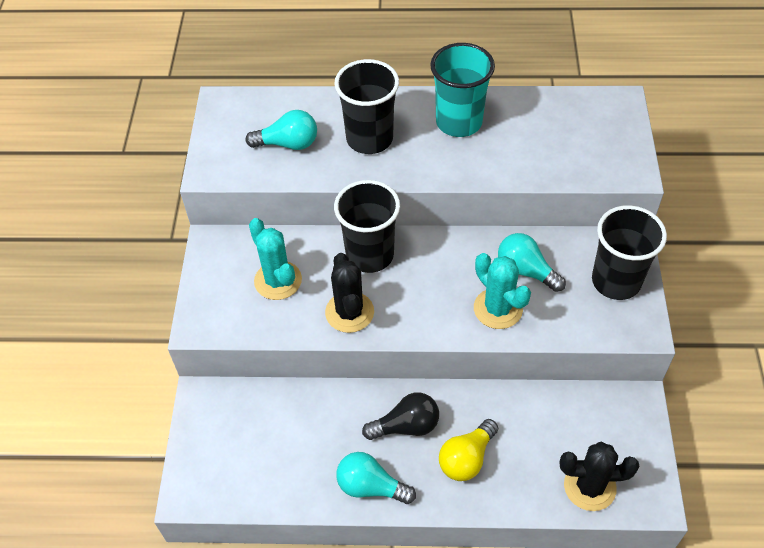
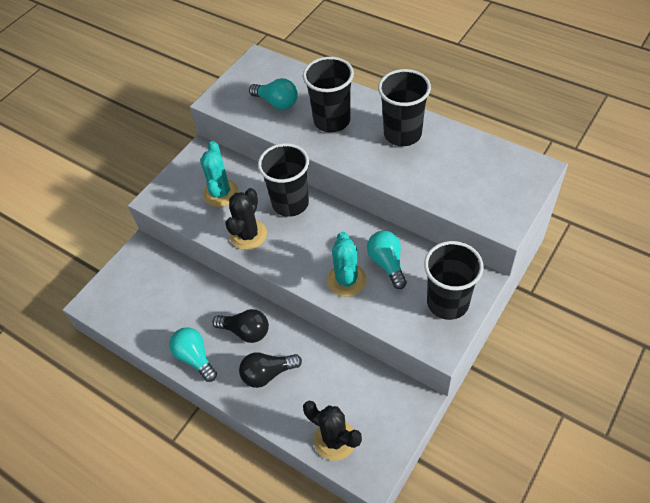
camera: 35 degrees right, 0 degrees up
turquoise cup [430,43,495,137] -> black cup [378,69,431,146]
yellow light bulb [439,419,498,481] -> black light bulb [239,353,302,388]

